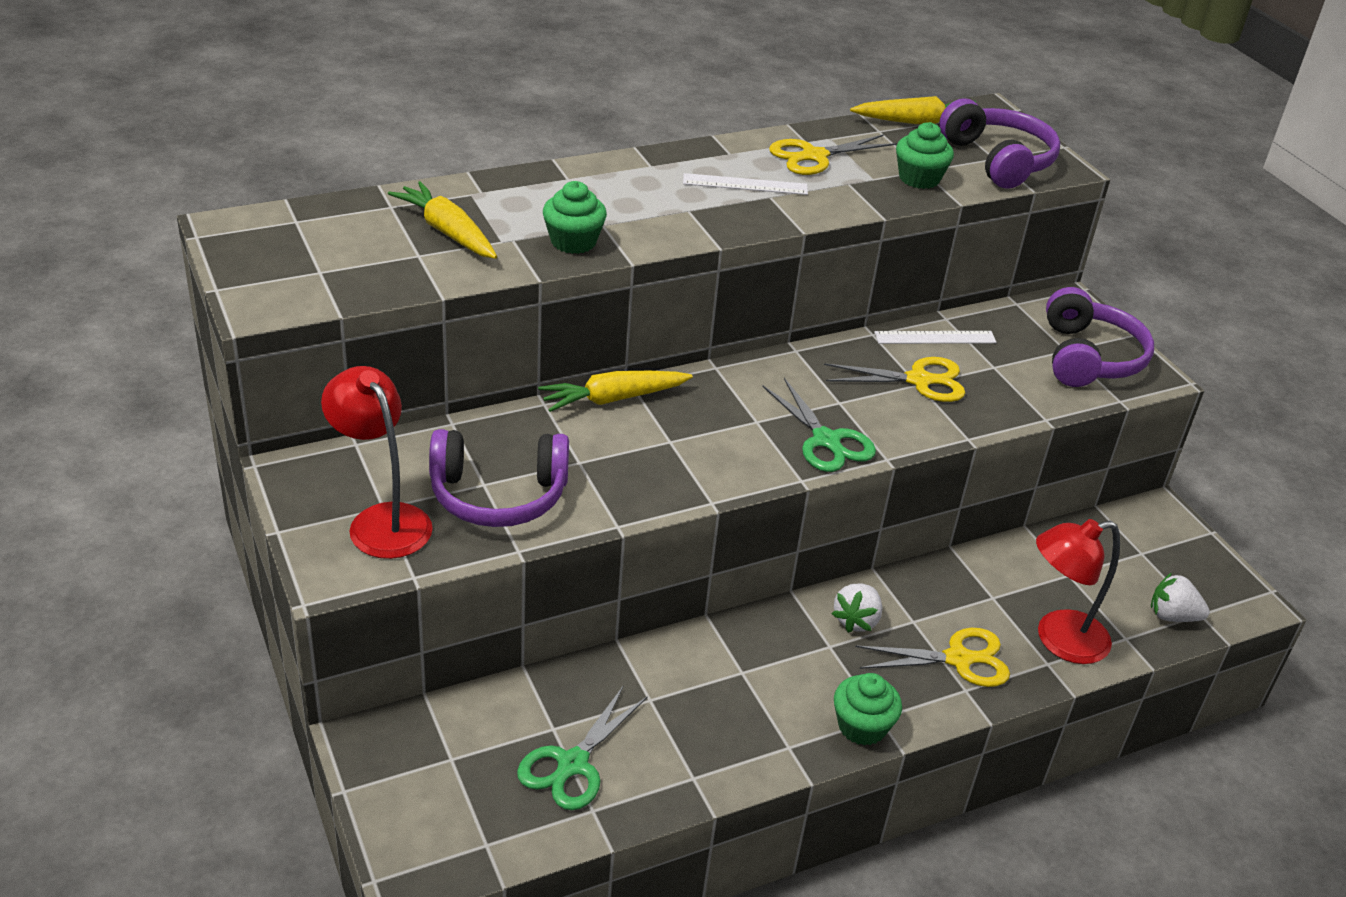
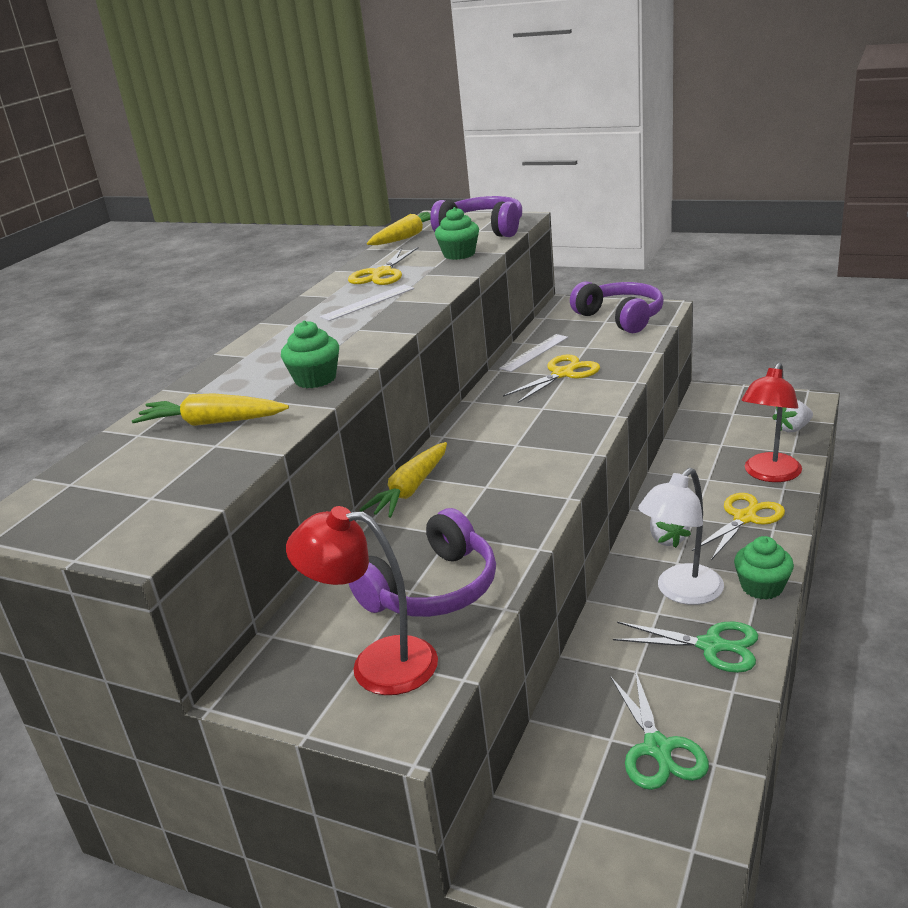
camera: 35 degrees left, 10 degrees down
green scissors [762,378,876,472] -> green scissors moved to [613,622,758,673]
none -> white lamp [638,468,724,605]

